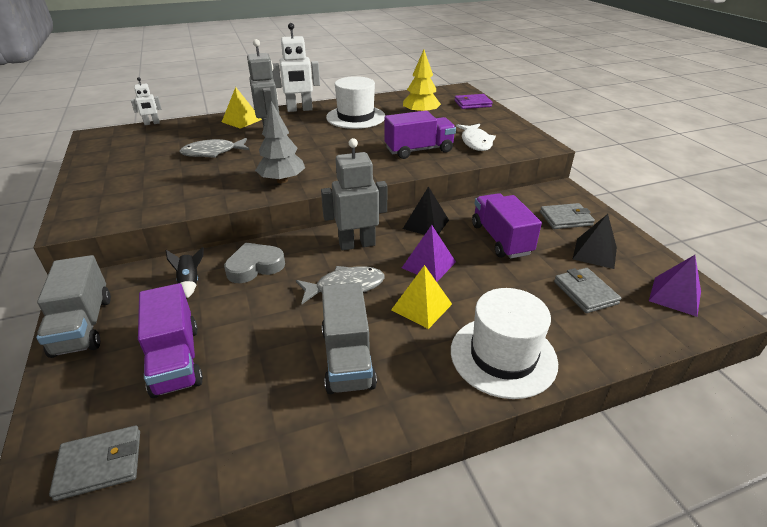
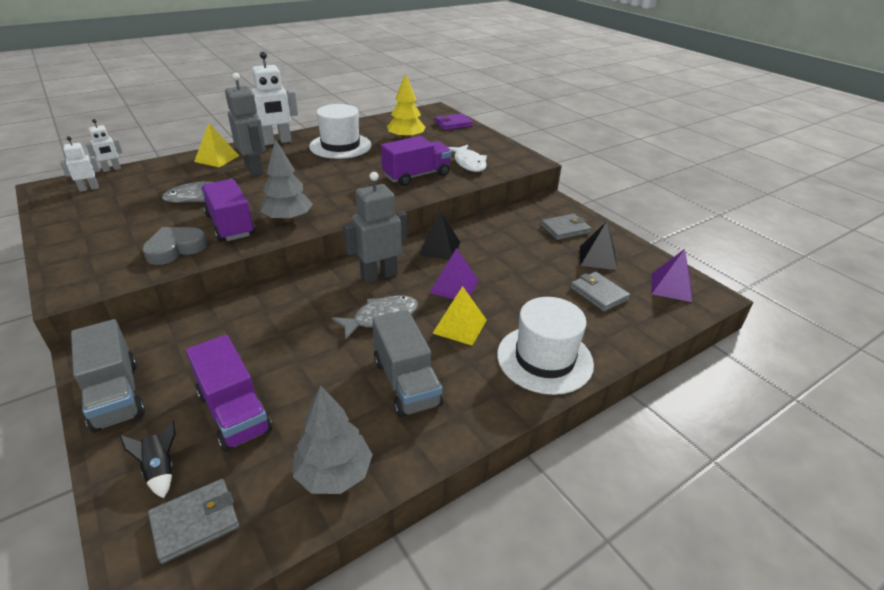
camera: 15 degrees left, 0 degrees up
black rocket [165,247,204,298] -> black rocket moved to [120,420,175,498]
grey heart [224,242,285,283] -> grey heart moved to [142,227,207,265]
purple truck [472,193,542,259] -> purple truck moved to [201,179,255,242]
none -> white robot [60,136,100,192]
none -> grey tree [293,385,373,494]

